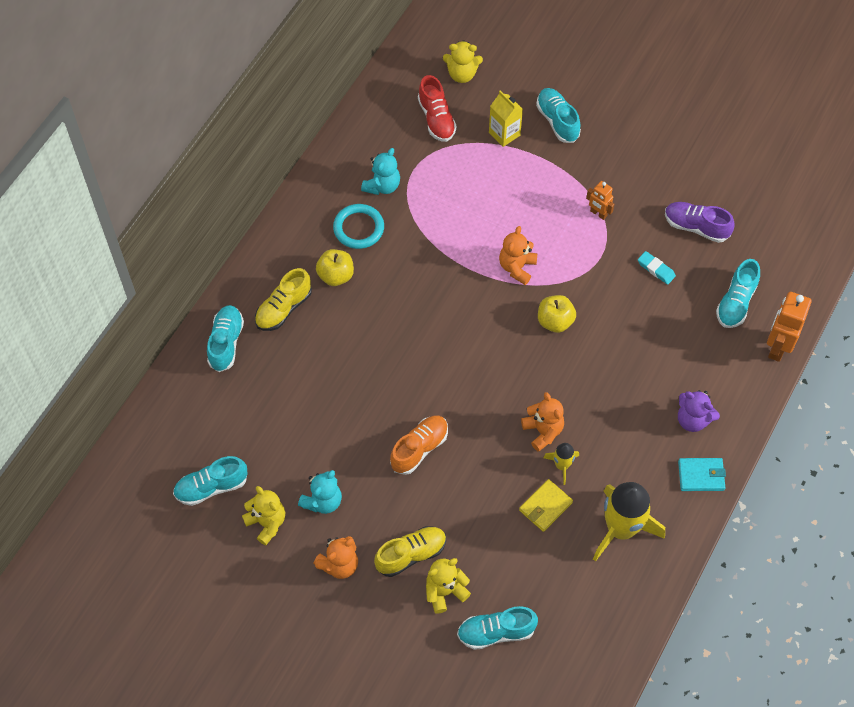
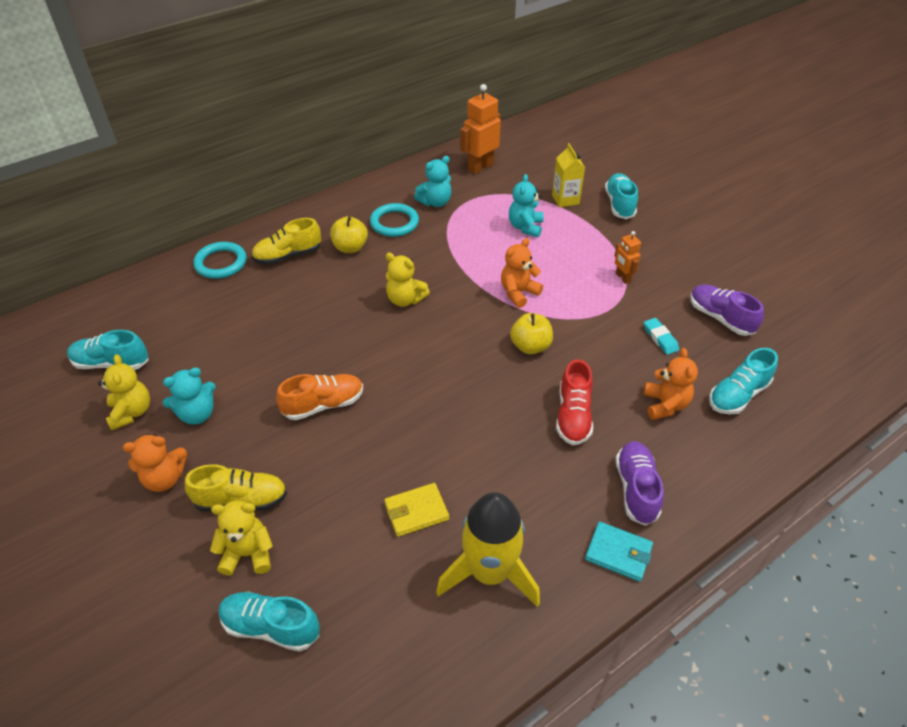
camera: 25 degrees right, 15 degrees down
turquoise shoe [207,305,244,372] -> turquoise ring [193,242,247,279]
red shoe [418,75,457,142] -> red shoe moved to [556,359,593,445]
yellow teddy bear [443,40,483,83] -> yellow teddy bear moved to [386,253,430,307]
orange teddy bear [521,392,564,452] -> orange teddy bear moved to [644,348,698,420]
yellow rocket [543,443,579,485] -> none
purple teddy bear [678,390,720,432] -> purple shoe [615,441,664,526]
orange robot [767,292,811,362] -> orange robot moved to [460,84,501,174]
none -> turquoise teddy bear [509,174,544,237]

